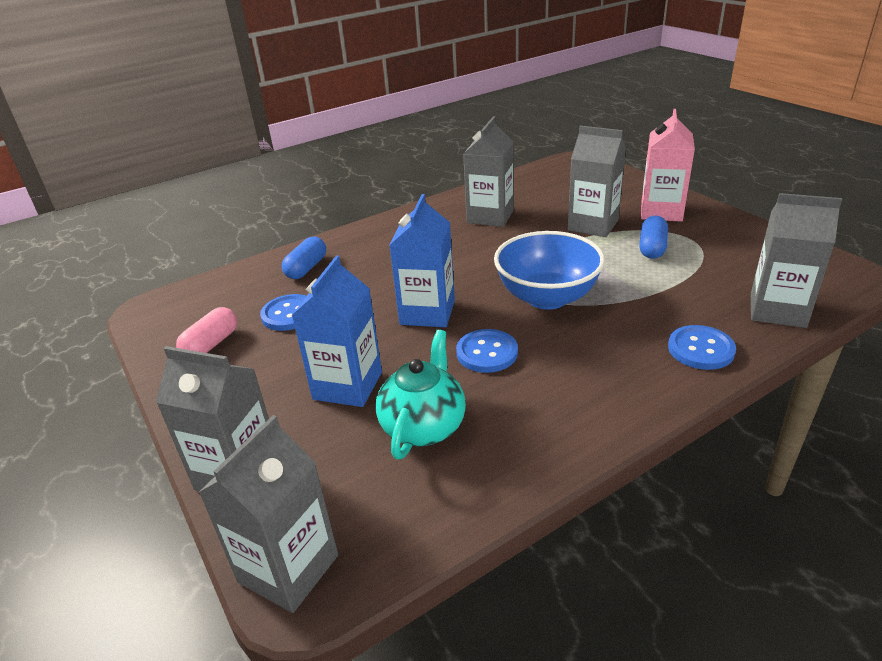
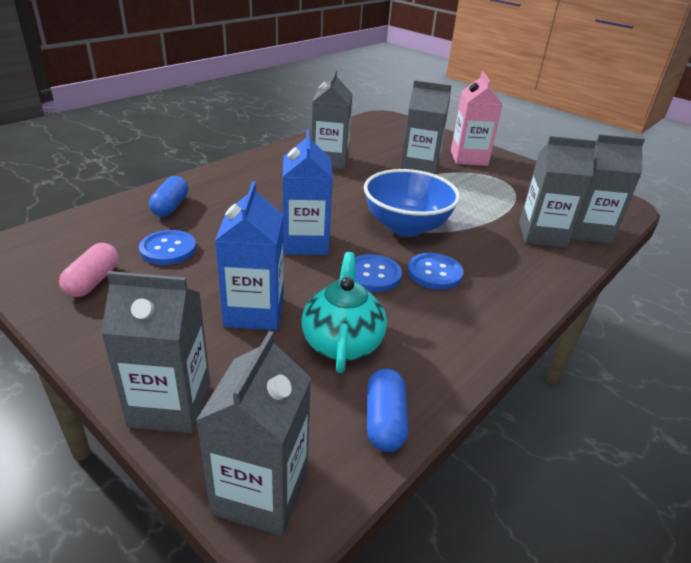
camera: 20 degrees left, 0 degrees up
blue capsule [639,216,668,259] -> blue capsule moved to [367,369,408,452]
blue button [668,325,736,370] -> blue button moved to [408,253,464,290]
none -> grey carton [519,136,597,248]

